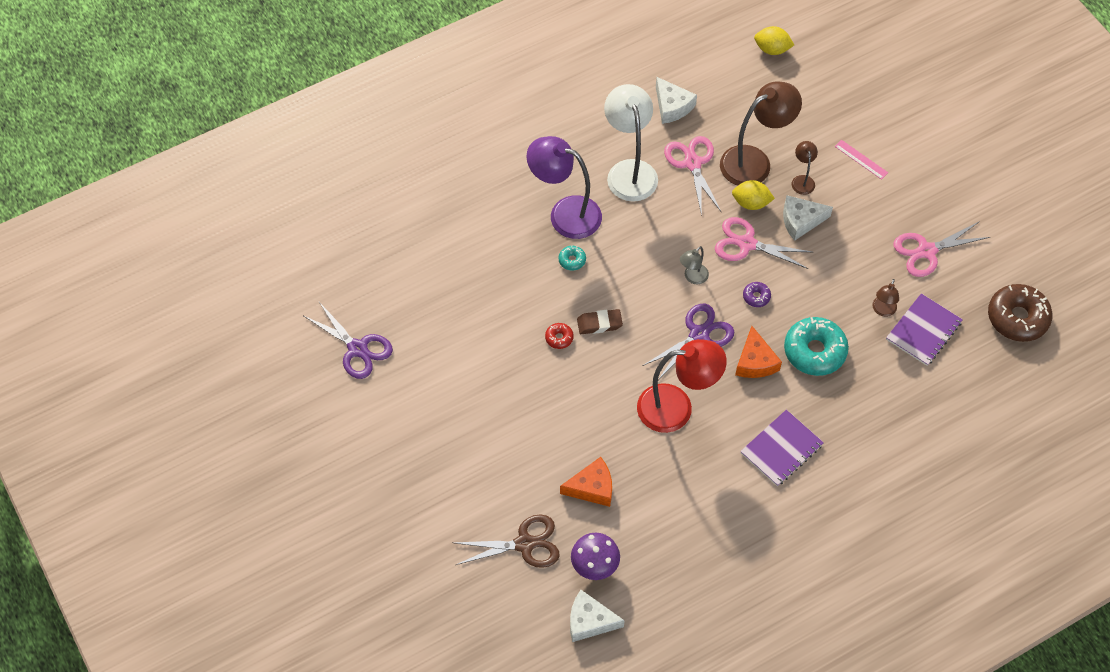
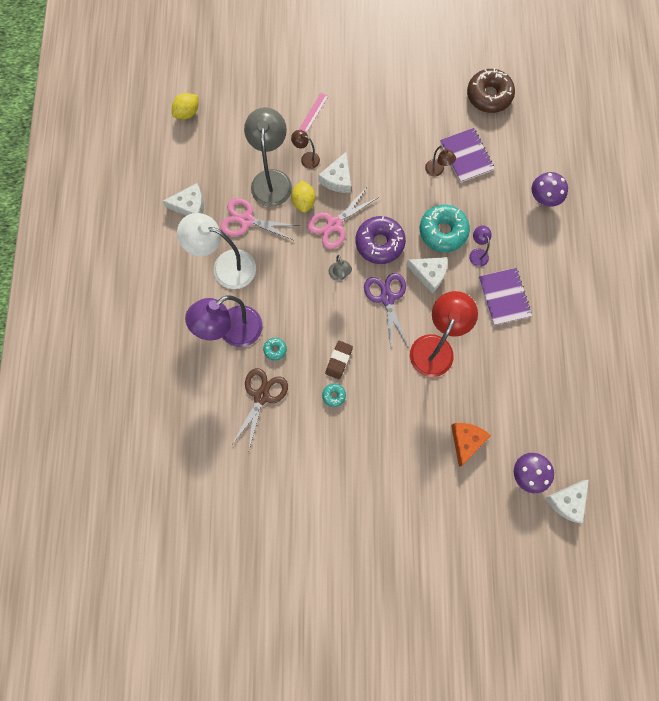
camera: 60 degrees left, 15 degrees up
purple scissors [304,302,393,379] -> none
brown scissors [453,514,560,568] -> brown scissors moved to [232,368,288,449]
red donut [545,323,574,349] -> turquoise donut [322,383,346,407]
brown lamp [720,82,802,186] -> grey lamp [244,107,292,207]
yellow lemon [732,180,775,210] -> yellow lemon turned 45 degrees counterclockwise [291,180,315,213]
orange cheese [735,326,782,378] -> white cheese [406,257,448,293]
purple donut [743,282,771,307] -> purple donut [356,216,406,264], size x2.23
pink ruler [835,140,888,180] -> pink ruler turned 45 degrees counterclockwise [299,93,328,133]
pink scissors [894,221,990,277] -> none
none -> purple lamp [469,225,492,267]
none -> purple mushroom [531,172,568,207]

